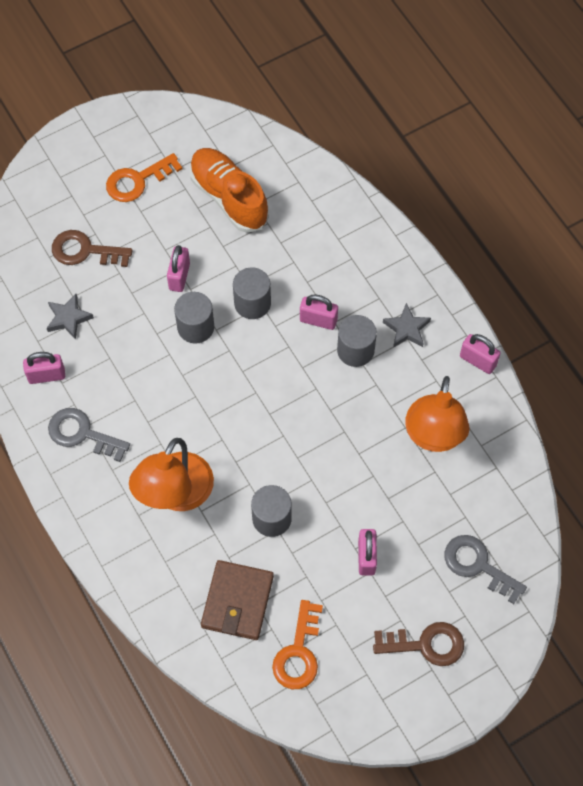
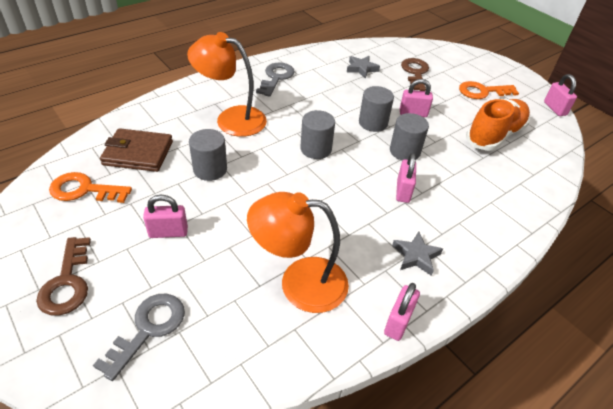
camera: 80 degrees right, 20 degrees down
pink padlock [23,352,65,384] -> pink padlock moved to [544,74,577,116]
orange key [106,153,182,202] -> orange key turned 60 degrees counterclockwise [459,81,519,99]
grey cylinder [337,315,377,367] -> grey cylinder moved to [300,110,335,159]

